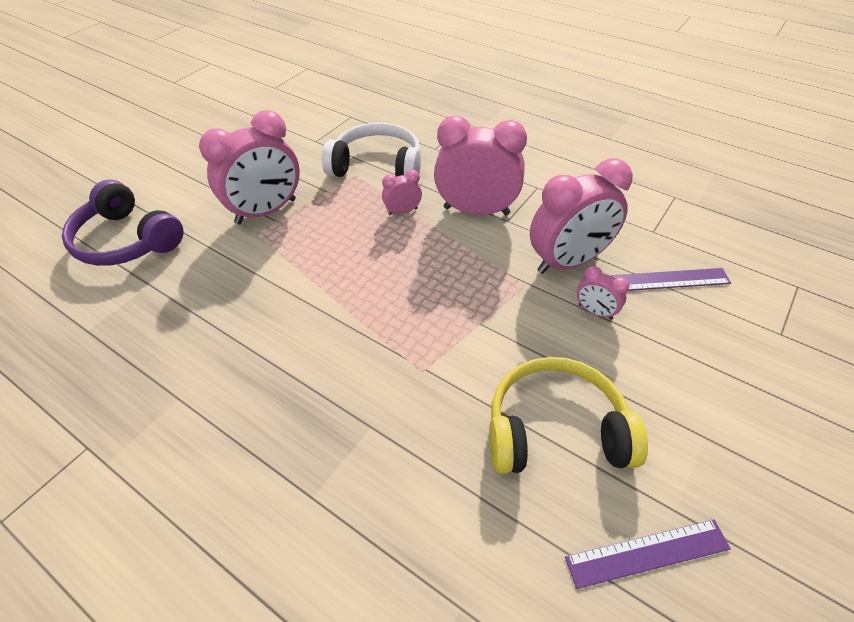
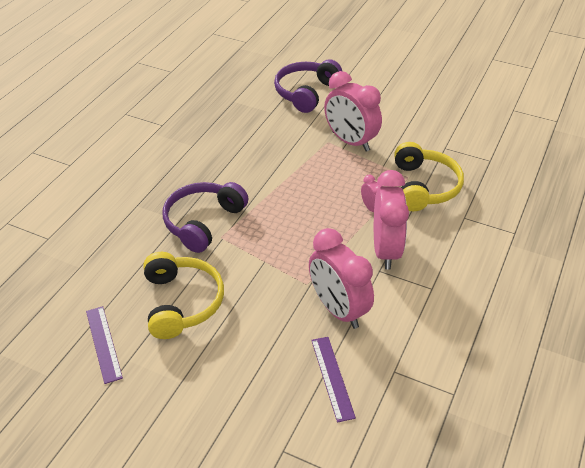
camera: 80 degrees right, 5 degrees down
white headphones [322,123,421,177] -> yellow headphones [394,142,464,211]
pink clock [577,266,630,320] -> none
none -> purple headphones [163,182,249,253]

